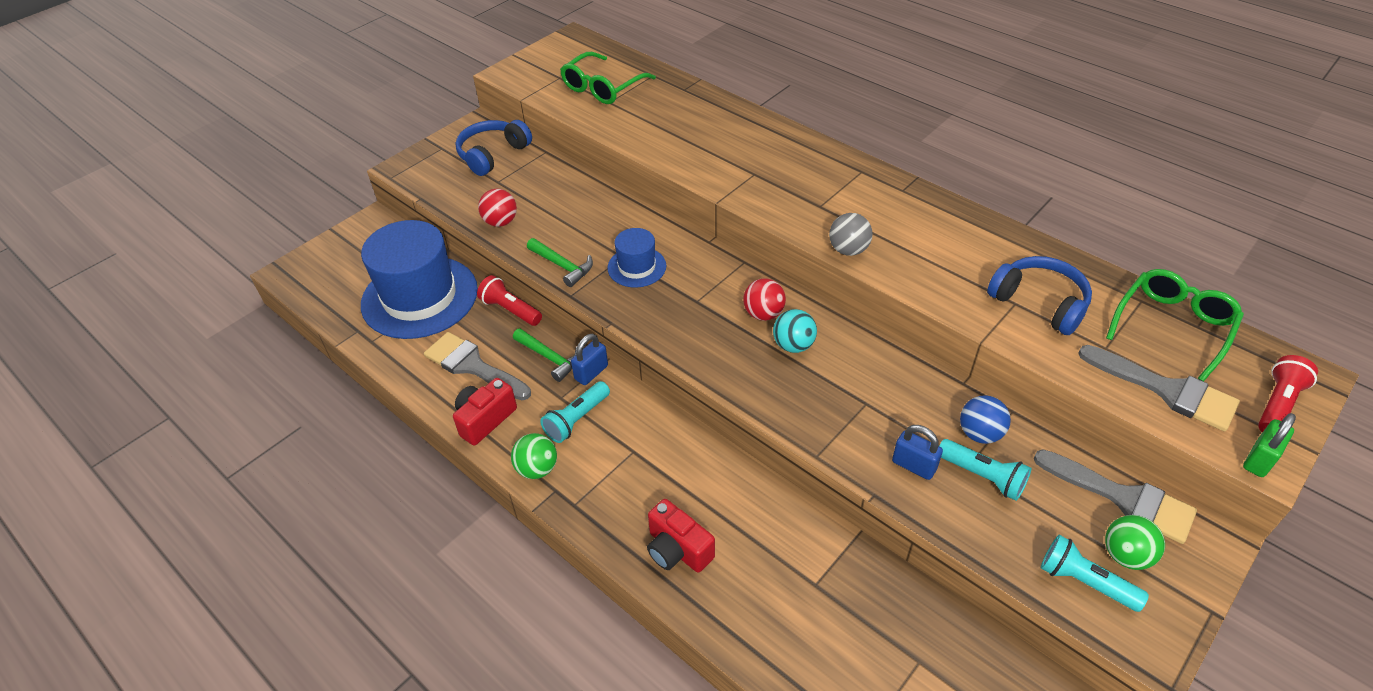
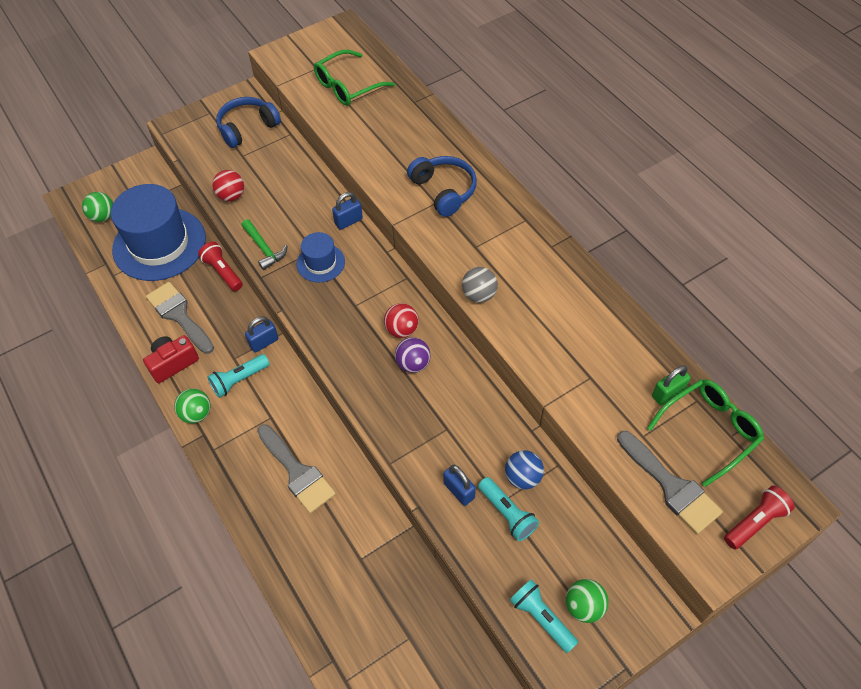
camera: 15 degrees right, 10 degrees up
green hammer [513,328,577,382] -> none
red camera [647,499,715,573] -> none
turquoise ball [773,309,817,353] -> purple ball [395,337,430,373]
blue headphones [987,256,1092,335] -> blue headphones moved to [407,156,477,217]
grey brush [1034,449,1197,544] -> grey brush moved to [257,424,336,513]
green padlock [1243,413,1296,477] -> green padlock moved to [652,365,691,405]
none -> green ball [82,192,113,222]
none -> blue padlock [332,192,363,230]

